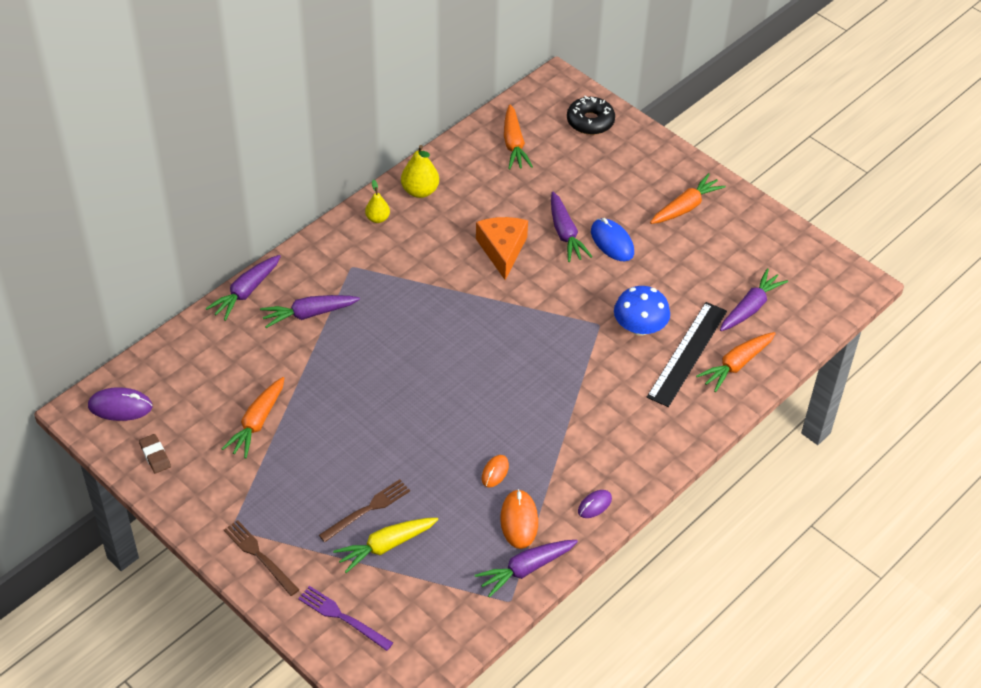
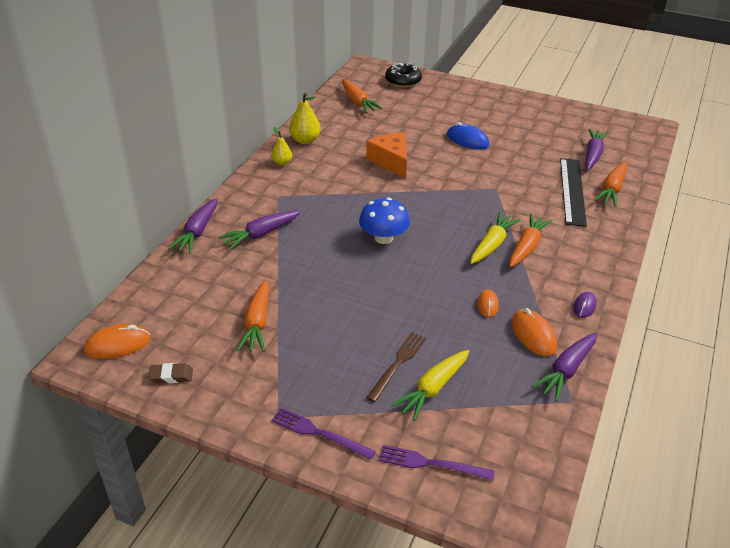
camera: 20 degrees left, 10 degrees down
purple mouse [88,387,153,421] -> orange mouse [84,324,151,359]
brown eraser [139,434,171,474] -> brown eraser turned 45 degrees counterclockwise [148,363,193,383]
brown fork [224,520,299,596] -> purple fork [271,408,376,460]
purple carrot [551,192,592,262] -> none
blue mushroom [614,286,670,336] -> blue mushroom moved to [359,198,410,244]
orange carrot [650,173,726,224] -> orange carrot moved to [510,214,553,267]
none -> yellow carrot [470,212,521,264]

